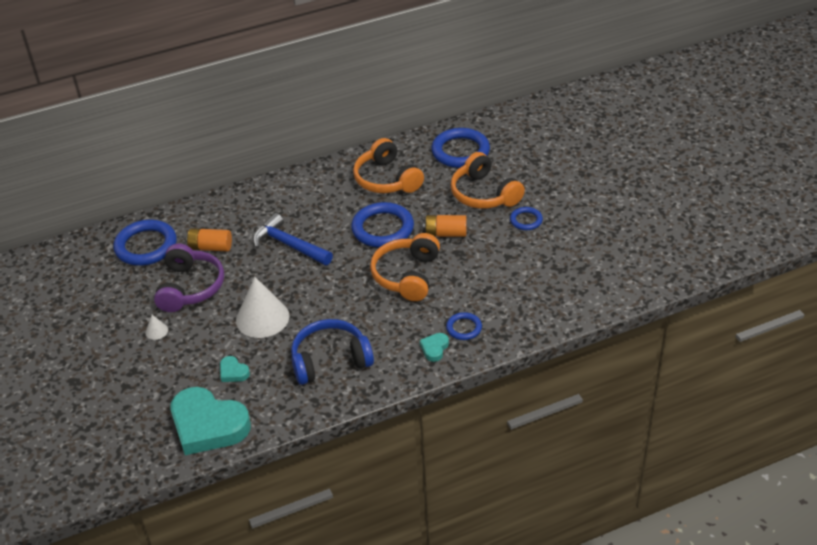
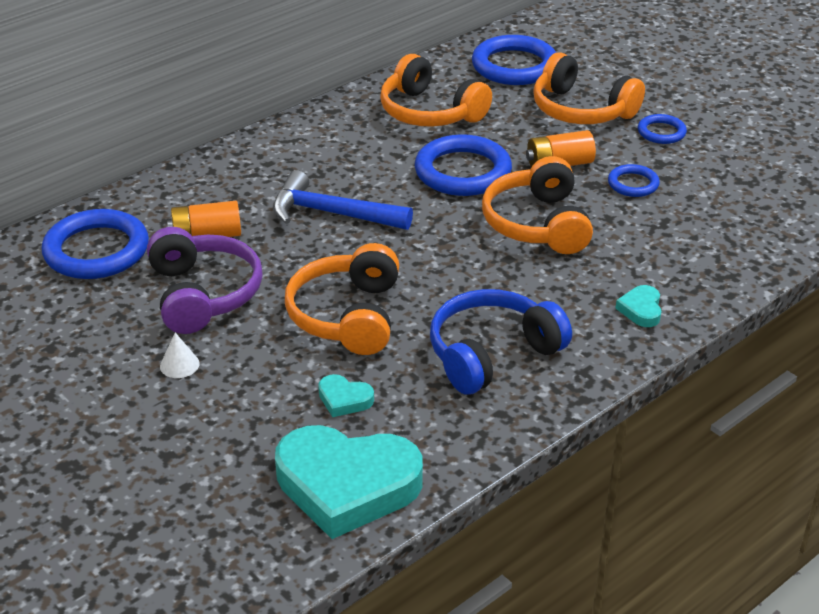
camera: 20 degrees left, 5 degrees down
white cone [236,277,289,338] -> orange headphones [285,243,399,355]
blue ring [446,312,482,340] -> blue ring moved to [608,164,660,197]

